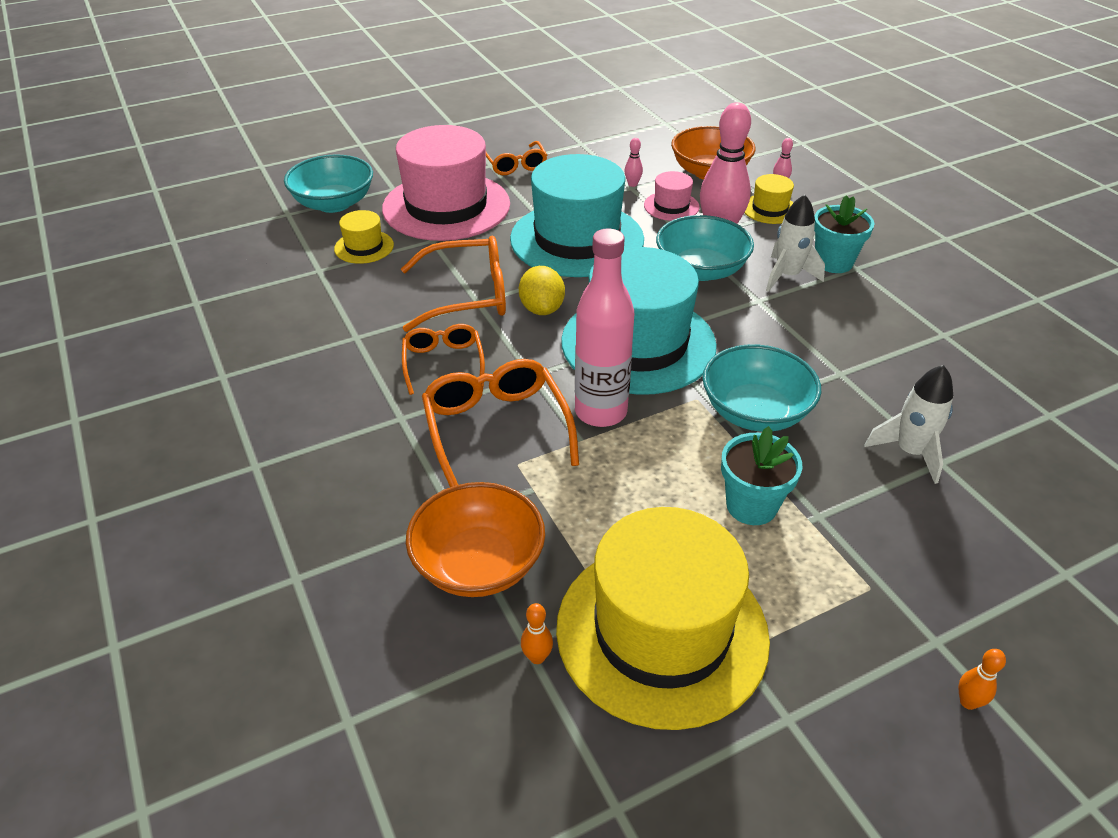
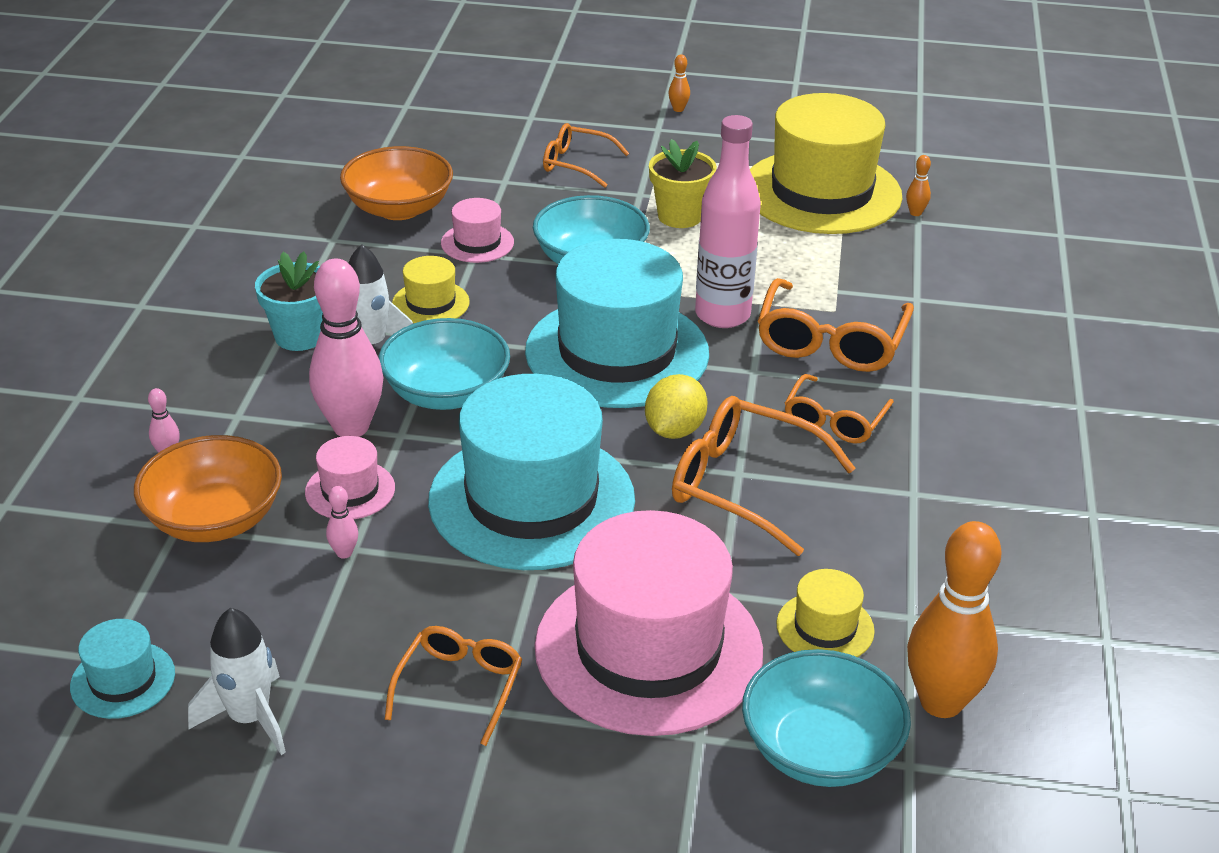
camera: 145 degrees left, 5 degrees down
orange bowl [406,482,545,597] -> orange bowl moved to [340,146,453,220]
turquoise flower pot [721,426,802,525] -> yellow flower pot [649,139,717,228]
yellow hat [744,174,794,224] -> yellow hat moved to [392,256,470,323]
white rocket [865,365,953,484] -> white rocket moved to [188,608,286,755]
none -> turquoise hat [70,619,175,719]
none -> pink hat [441,198,514,263]
none -> orange glasses [543,123,629,188]
none -> orange bowling pin [907,521,1002,718]

